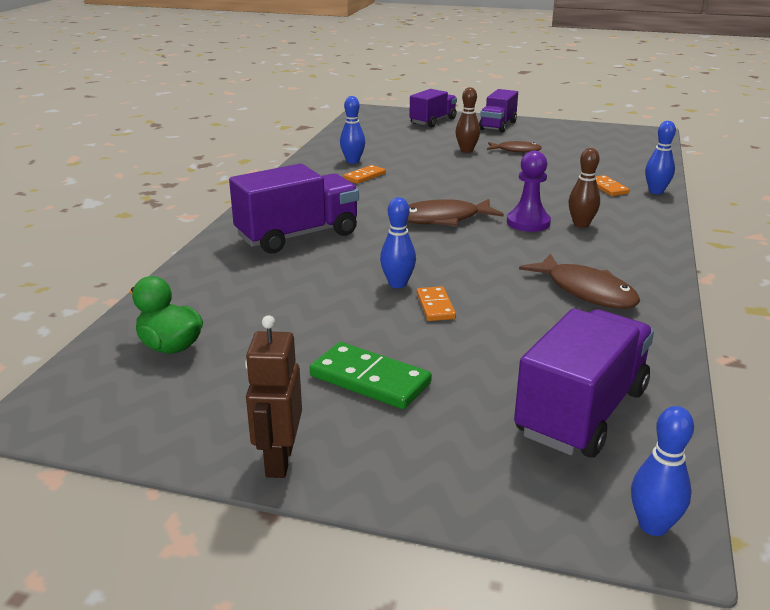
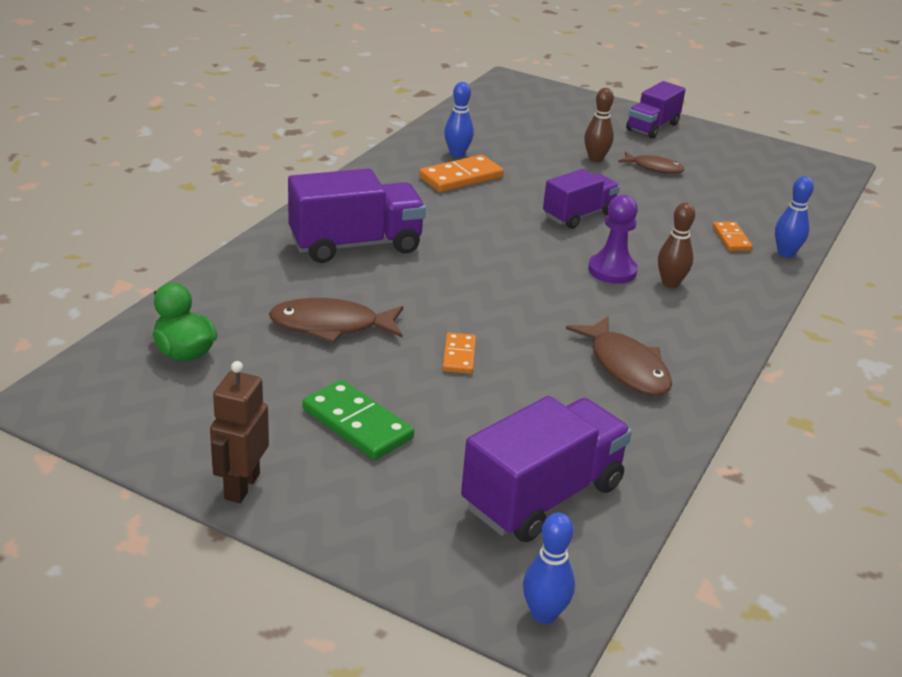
camera: 10 degrees right, 5 degrees up
orange domino [343,165,386,184] -> orange domino [419,155,504,192], size x1.67
blue bowling pin [380,197,416,288] -> none
brown fish [407,199,504,226] -> brown fish moved to [269,298,403,343]
purple truck [410,89,457,127] -> purple truck moved to [543,169,620,229]

